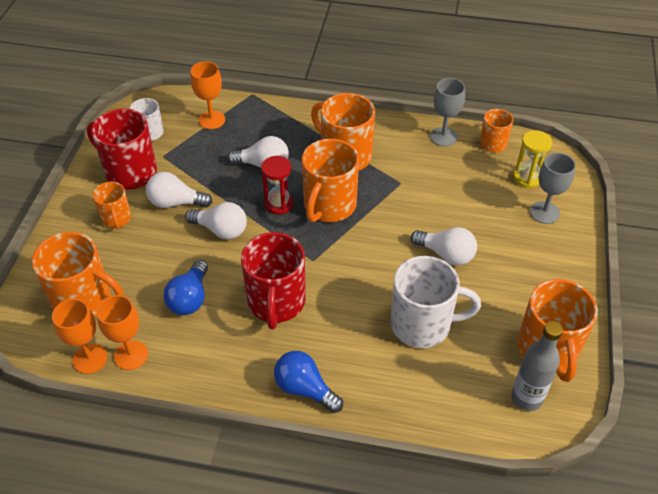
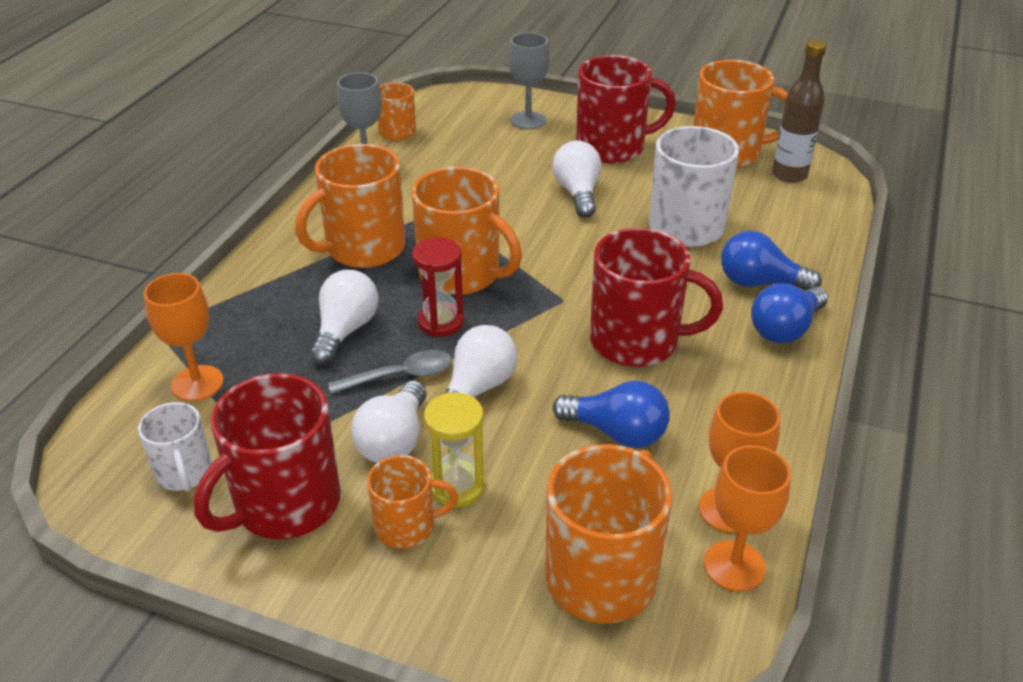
camera: 80 degrees left, 10 degrees down
white light bulb [410,227,477,266] -> white light bulb turned 45 degrees counterclockwise [552,141,602,218]
grey bottle [511,321,563,411] -> brown bottle [772,40,826,183]
yellow hourglass [513,130,552,189] -> yellow hourglass moved to [424,392,485,507]
none -> grey spoon [328,350,452,394]
none -> red mug [576,55,676,163]
none -> blue light bulb [721,231,822,290]

